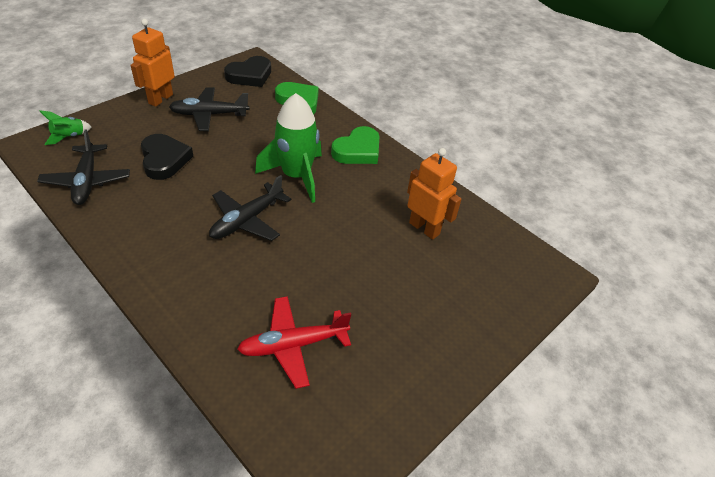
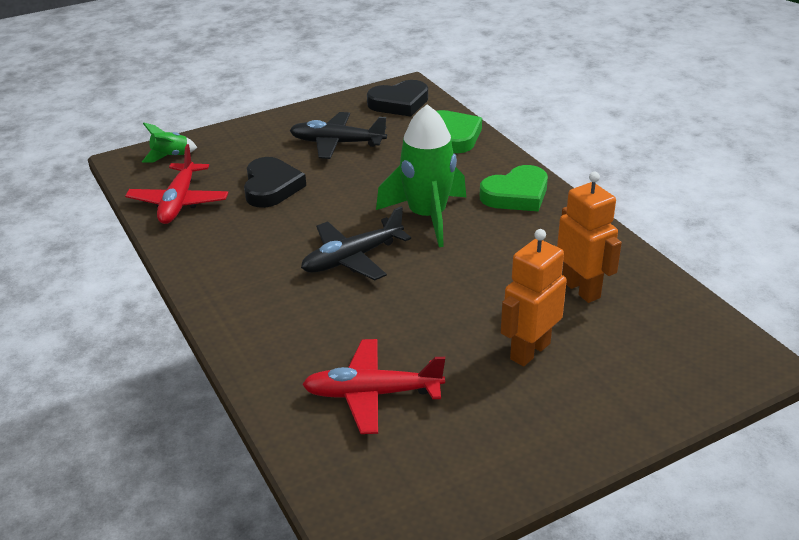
camera: 20 degrees right, 10 degrees down
black plane [37,129,130,205] -> red plane [125,144,228,224]
orange robot [130,19,175,107] -> orange robot moved to [501,229,567,366]

